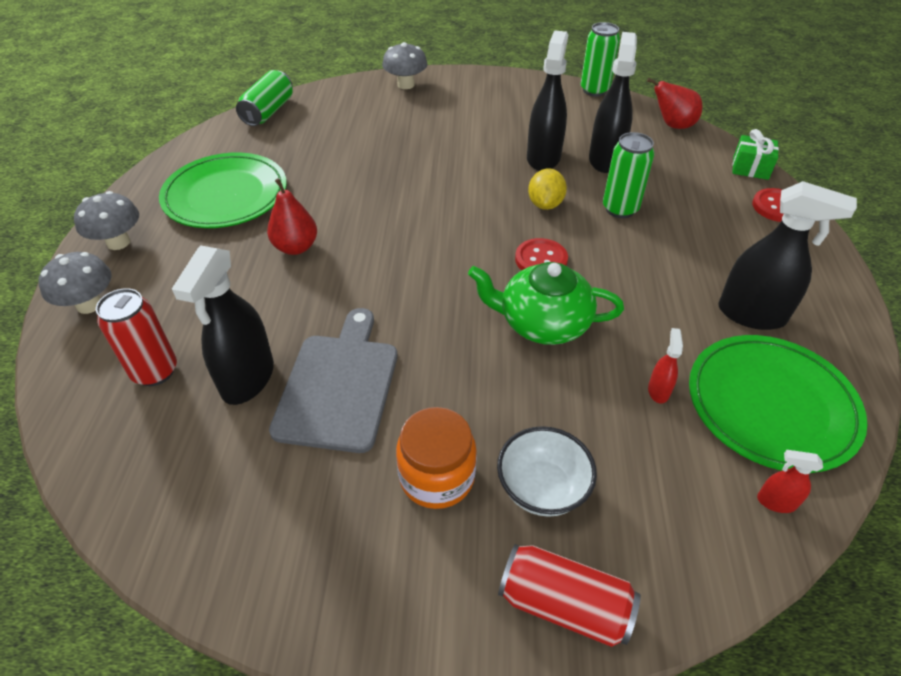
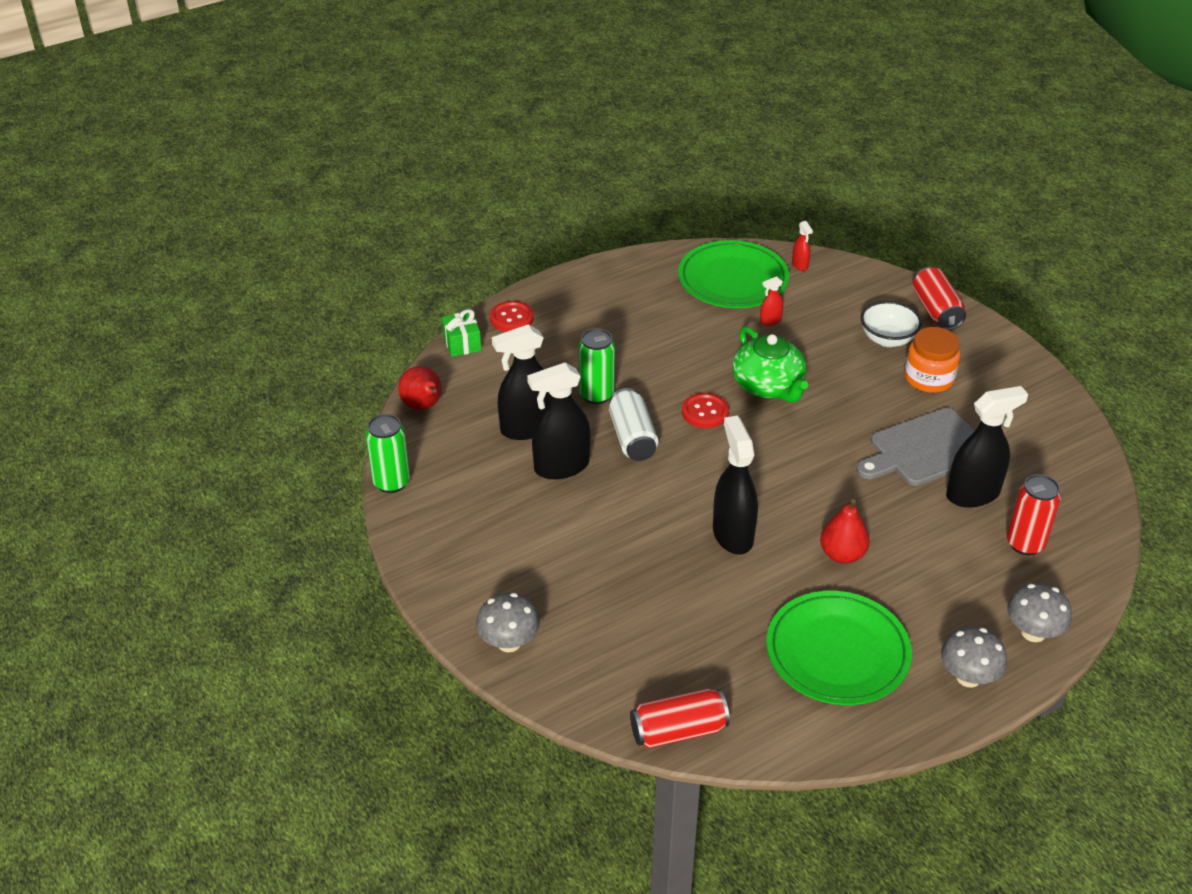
camera: 125 degrees left, 5 degrees down
green can [236,70,293,126] -> red can [630,688,730,748]
yellow lemon [528,169,567,210] -> white can [609,388,658,461]
black spray bottle [718,181,857,330] -> black spray bottle moved to [713,416,758,555]

